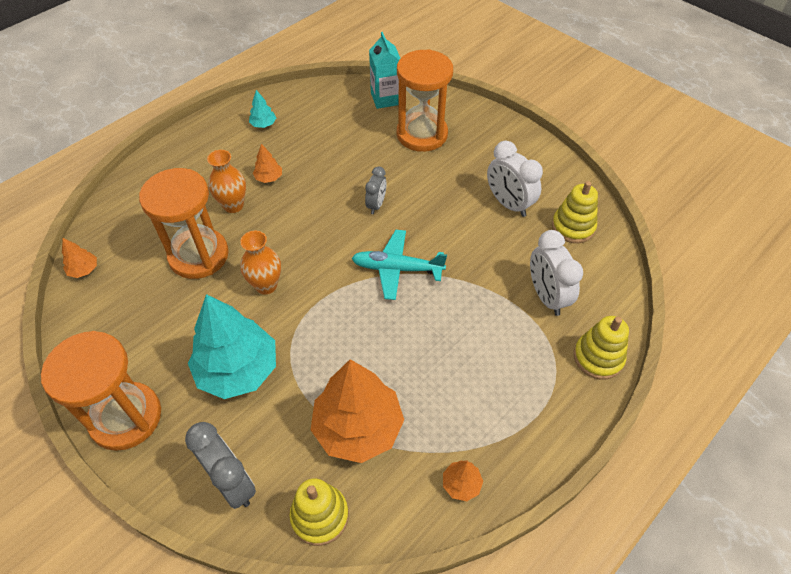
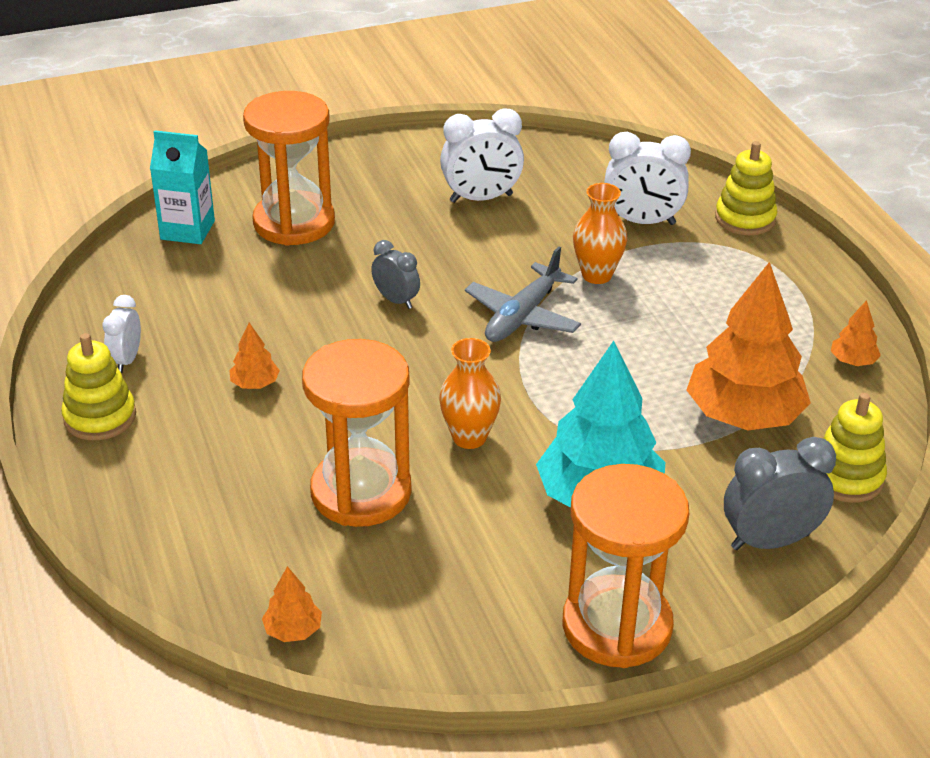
camera: 65 degrees left, 15 degrees down
orange vase [207,150,246,213] -> orange vase moved to [573,183,627,284]
turquoise tree [249,90,276,128] -> white clock [103,295,141,373]
turquoise plane [352,230,447,300] -> grey plane [465,246,581,342]
yellow stacking toy [552,181,598,243] -> yellow stacking toy moved to [61,333,136,440]

